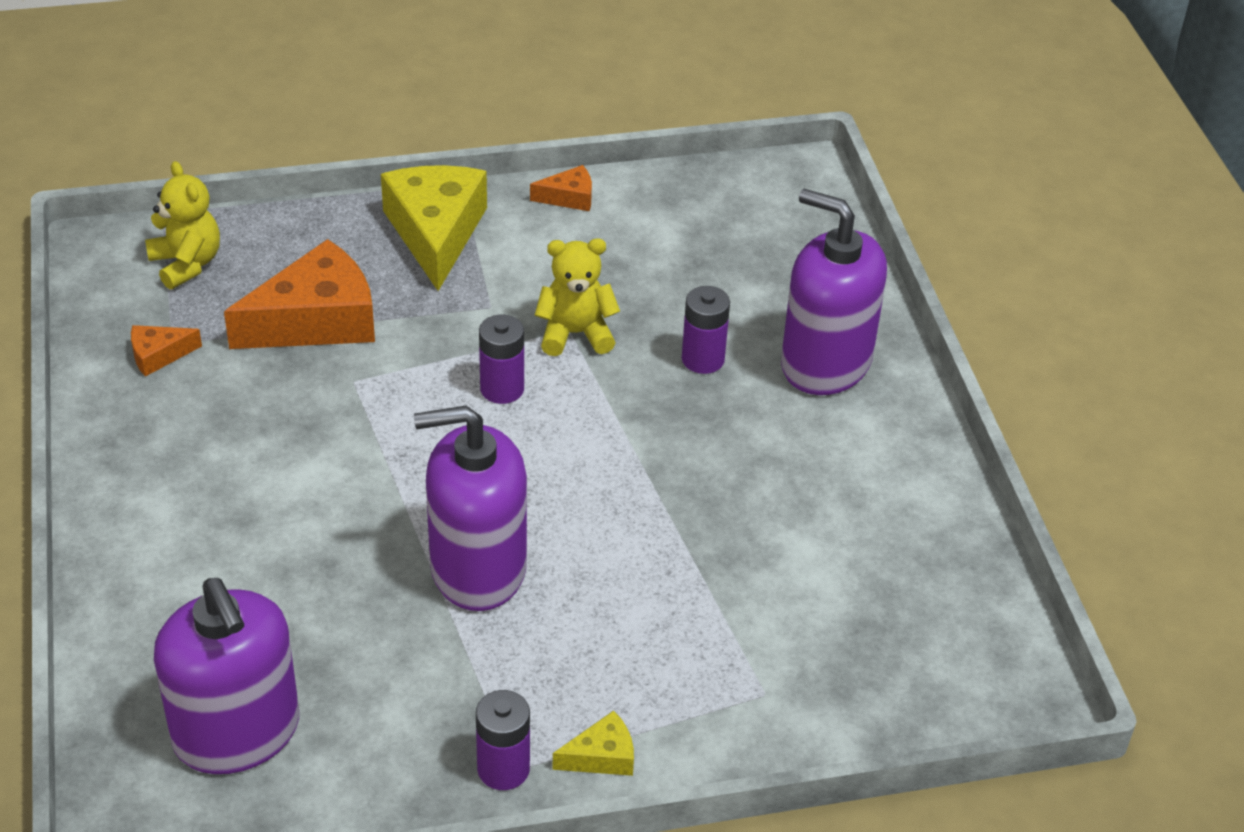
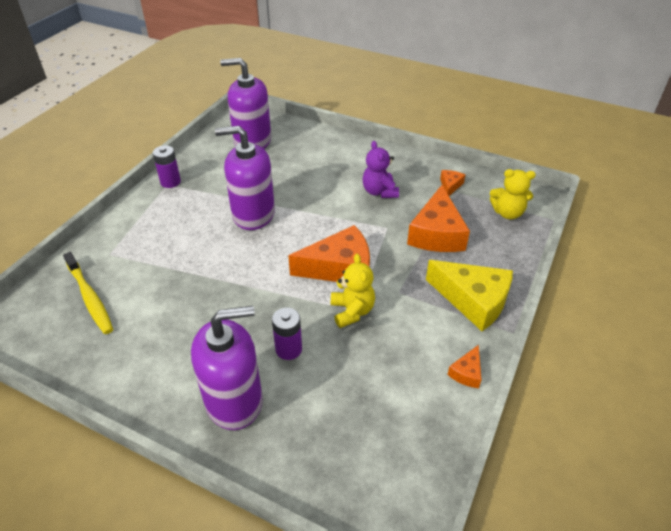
camera: 130 degrees right, 0 degrees up
purple soap dispenser [414,406,527,611] -> purple soap dispenser turned 120 degrees counterclockwise [215,126,275,230]
purple battery [479,315,524,404] -> orange cheese [288,225,370,282]
yellow teddy bear [535,238,620,356] -> yellow teddy bear turned 45 degrees counterclockwise [331,254,375,328]
yellow cheese [553,711,634,776] -> none
none -> yellow toothbrush [63,252,113,334]
none -> purple teddy bear [362,141,399,198]

